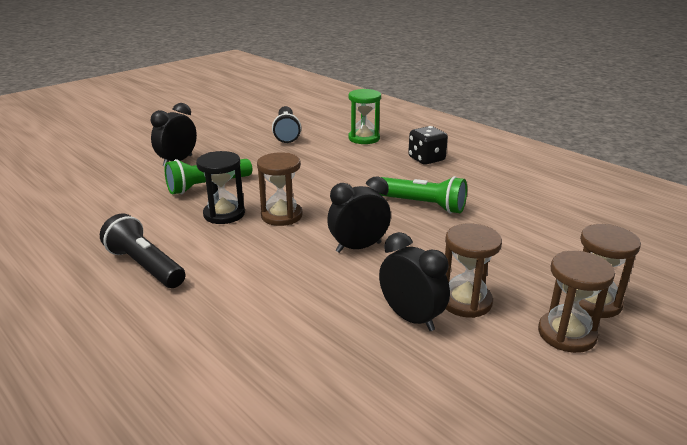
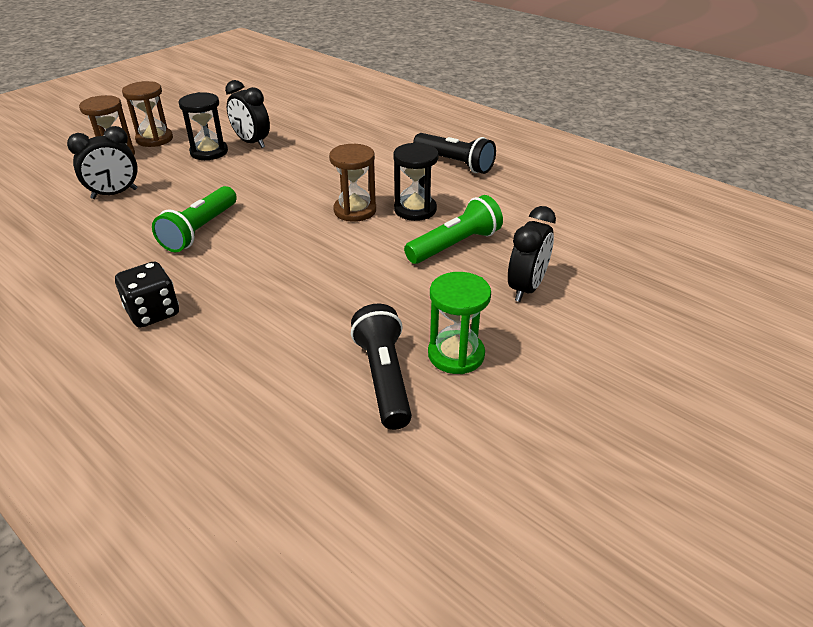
camera: 175 degrees right, 10 degrees up
black clock [327,177,391,253] -> black clock moved to [67,126,138,199]
green hourglass [348,89,381,144] -> green hourglass moved to [428,272,491,374]
green flashlight [378,176,467,214] -> green flashlight turned 90 degrees counterclockwise [152,186,237,252]
brown hourglass [445,223,502,318] -> black hourglass [179,92,228,160]

